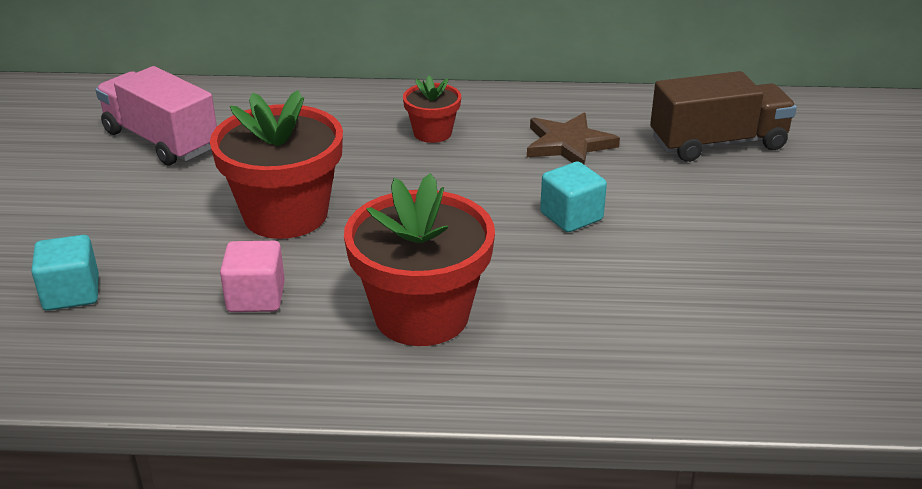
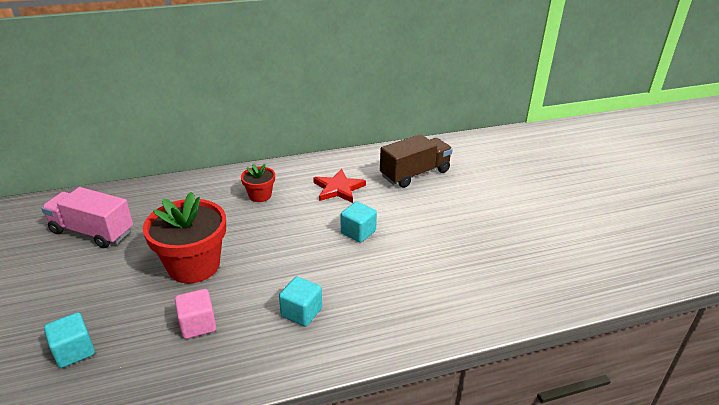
camera: 20 degrees left, 0 degrees up
red flower pot [344,173,495,346] -> turquoise cube [279,277,322,327]
brown star [527,112,620,165] -> red star [313,169,366,203]

